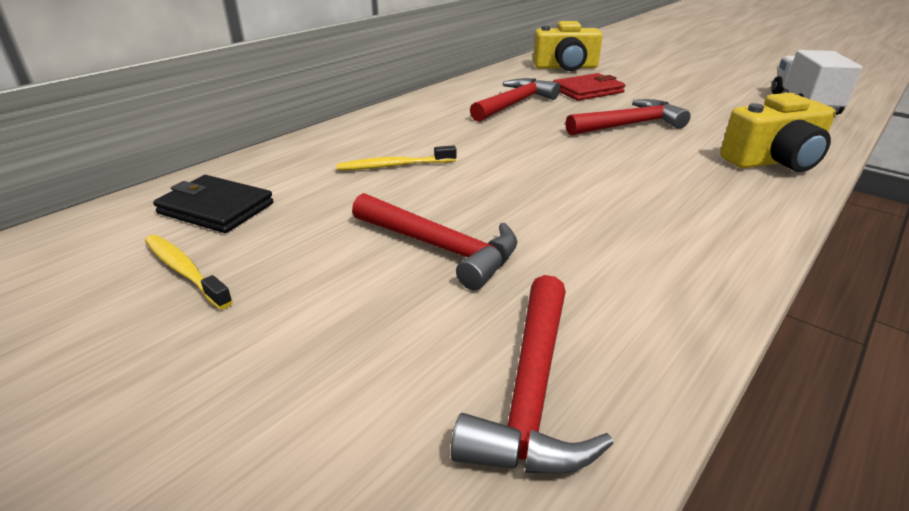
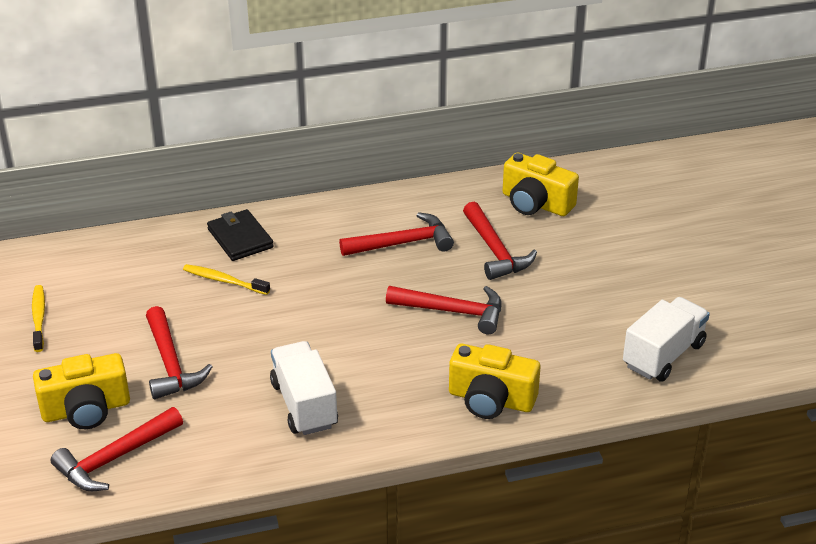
camera: 35 degrees right, 5 degrees up
black wallet [153,175,274,233] -> black wallet moved to [207,209,274,261]
red wallet [553,73,625,101] -> red hammer [463,202,537,280]
none -> yellow camera [33,353,130,429]
none -> white truck [270,341,338,435]

